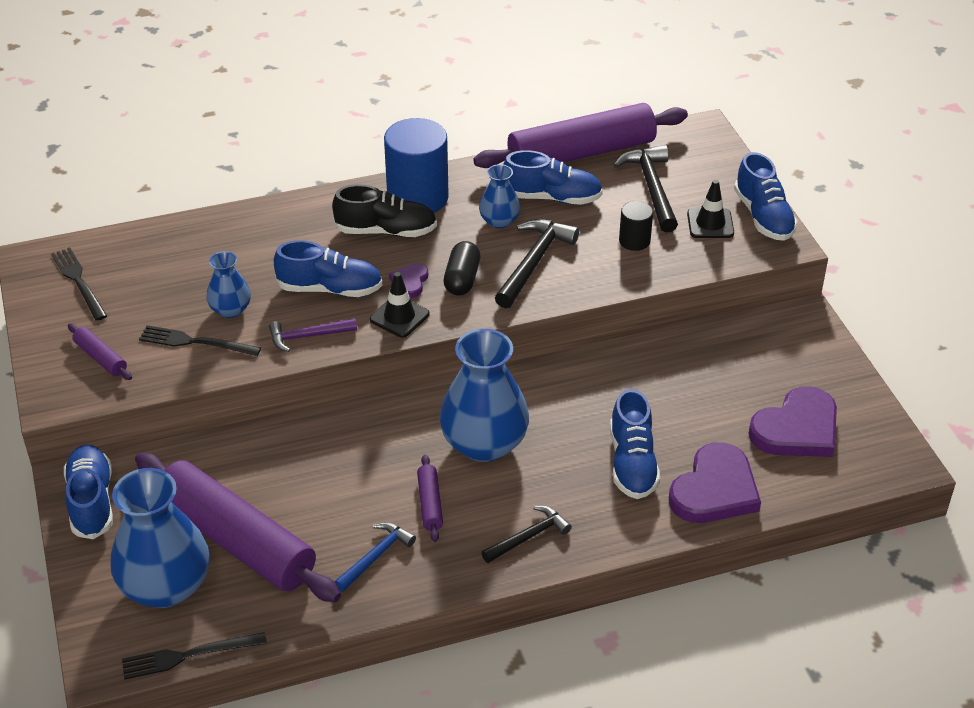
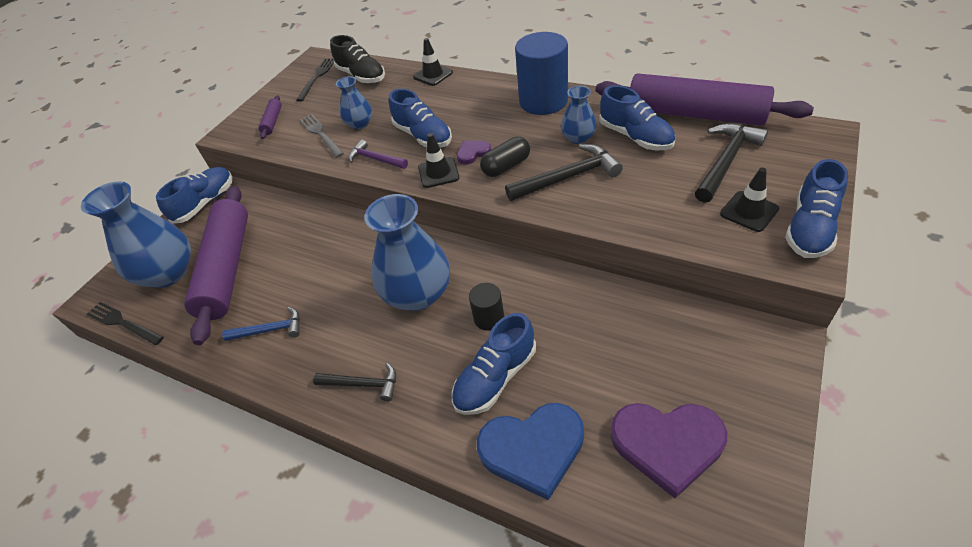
camera: 50 degrees right, 5 degrees up
black fork [139,325,261,356] -> grey fork [299,114,344,158]
black shoe [332,184,437,237] -> black shoe moved to [330,35,385,83]
purple rolling pin [417,455,443,542] -> none
black cylinder [619,201,653,251] -> black cylinder moved to [469,283,504,331]
purple heart [669,442,761,523] -> blue heart [477,403,584,500]
none -> black traffic cone [413,38,453,86]

